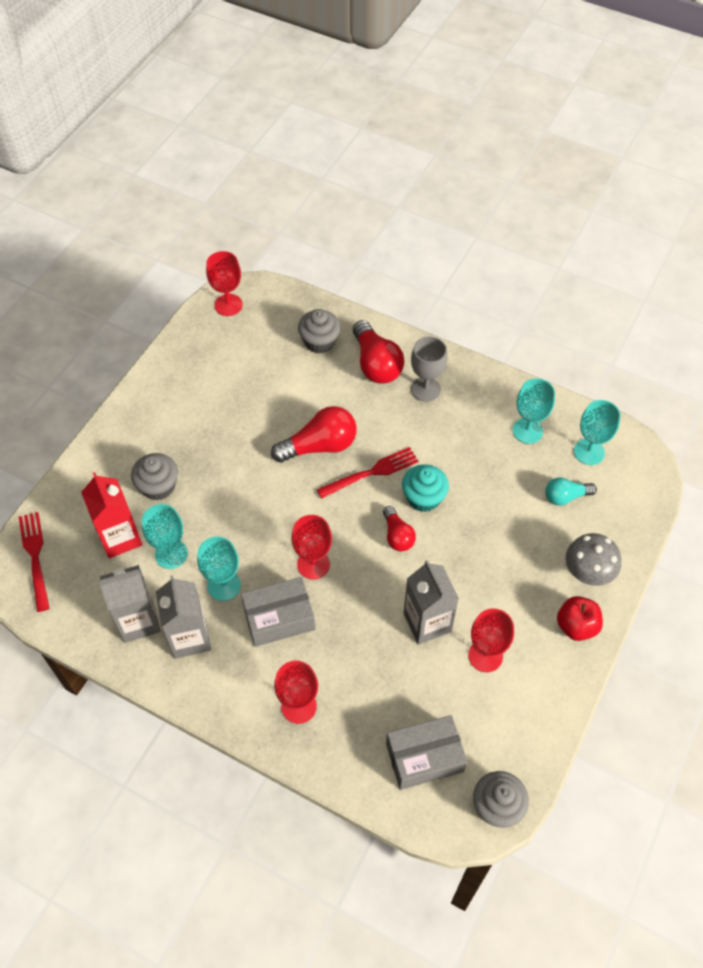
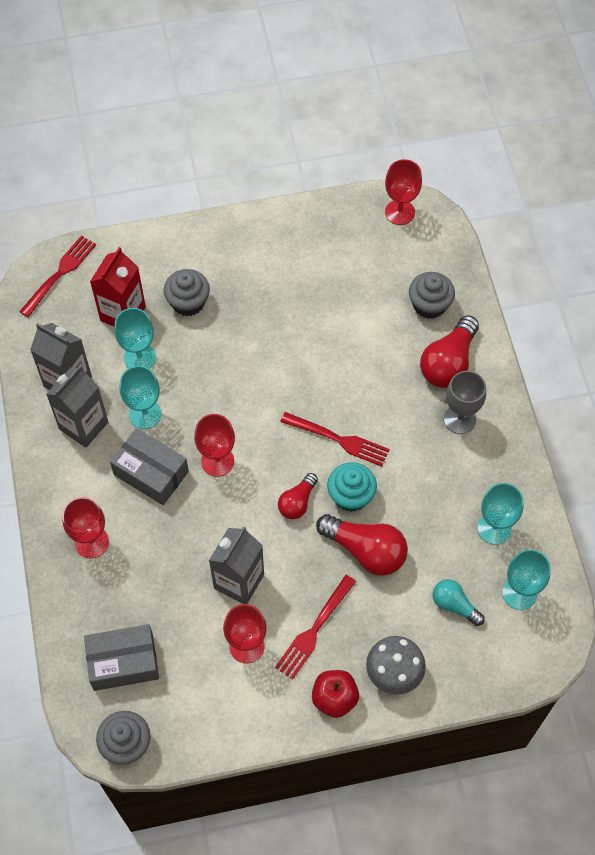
camera: 50 degrees right, 5 degrees up
red light bulb [271,406,357,463] -> red light bulb moved to [316,514,408,576]
grey box [386,715,467,790] -> grey box turned 45 degrees counterclockwise [84,624,159,691]
none -> red fork [275,575,356,679]

